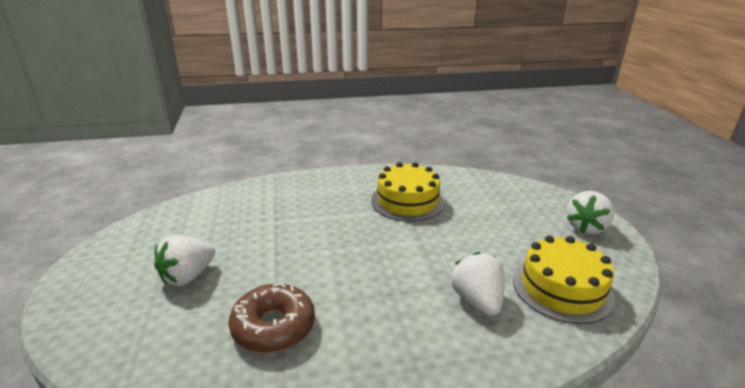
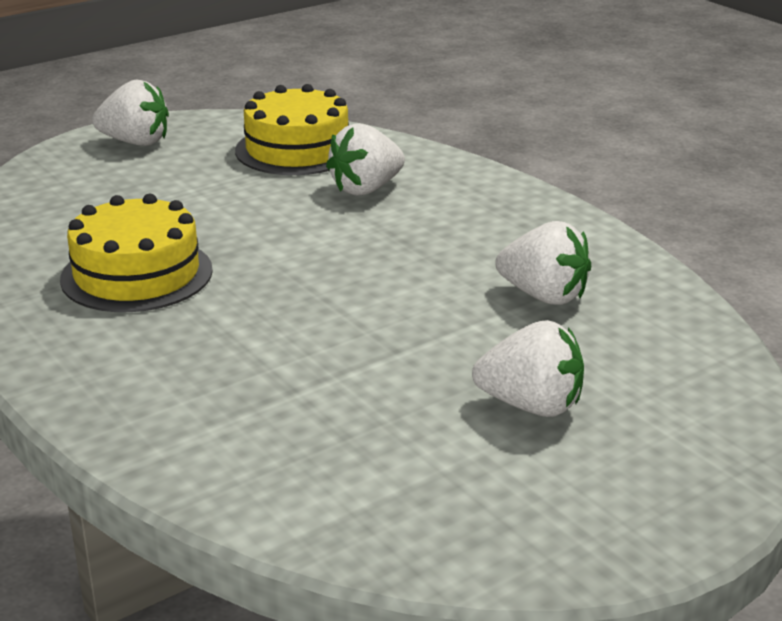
camera: 115 degrees left, 0 degrees up
brown donut [229,283,315,353] -> white strawberry [495,221,591,305]

